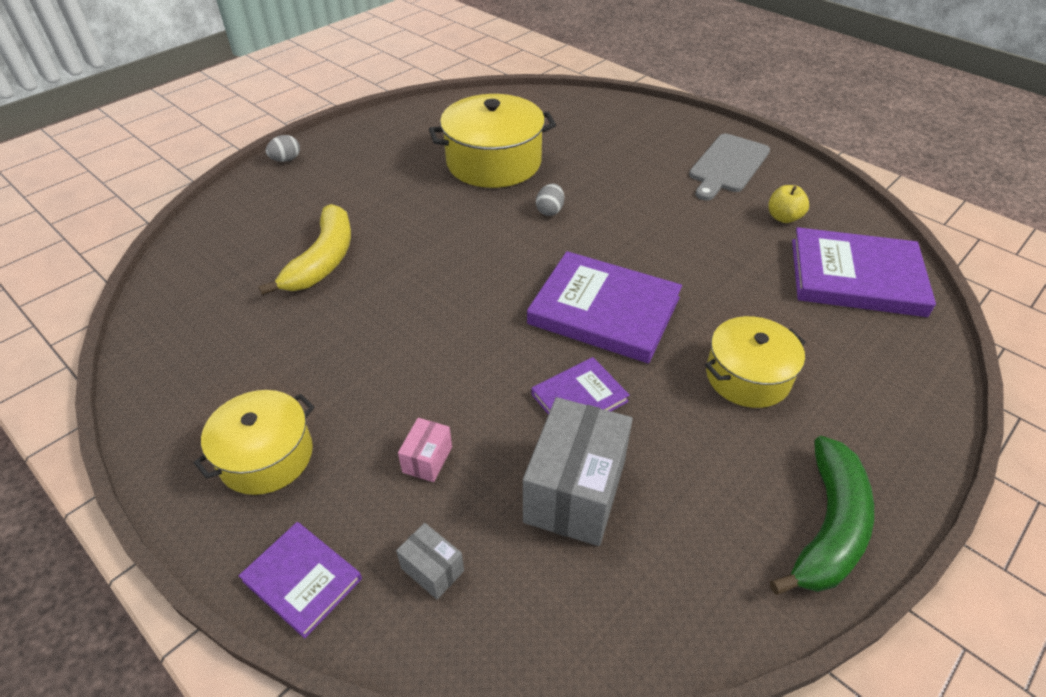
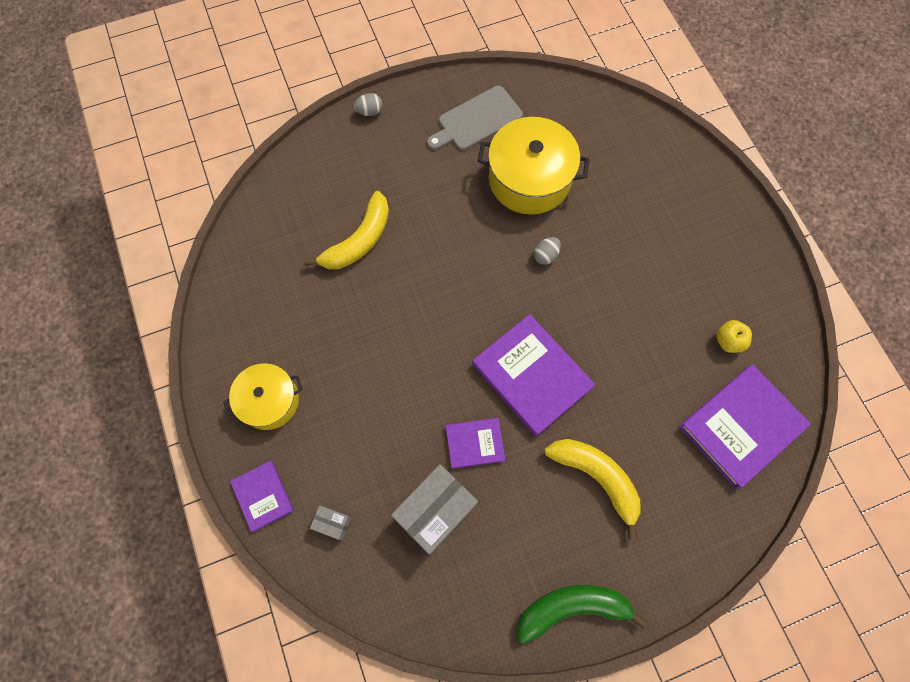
camera: 25 degrees right, 25 degrees up
grey box [396,523,464,599] -> grey box turned 45 degrees counterclockwise [310,505,352,540]
pink box [398,418,452,482] -> none
grey cutting board [689,134,770,200] -> grey cutting board moved to [427,86,523,150]
yellow pot [705,316,806,408] -> yellow banana [545,439,640,540]
green banana [770,436,874,595] -> green banana turned 150 degrees counterclockwise [518,585,648,644]
purple book [792,227,936,317] -> purple book turned 75 degrees counterclockwise [679,364,811,489]

